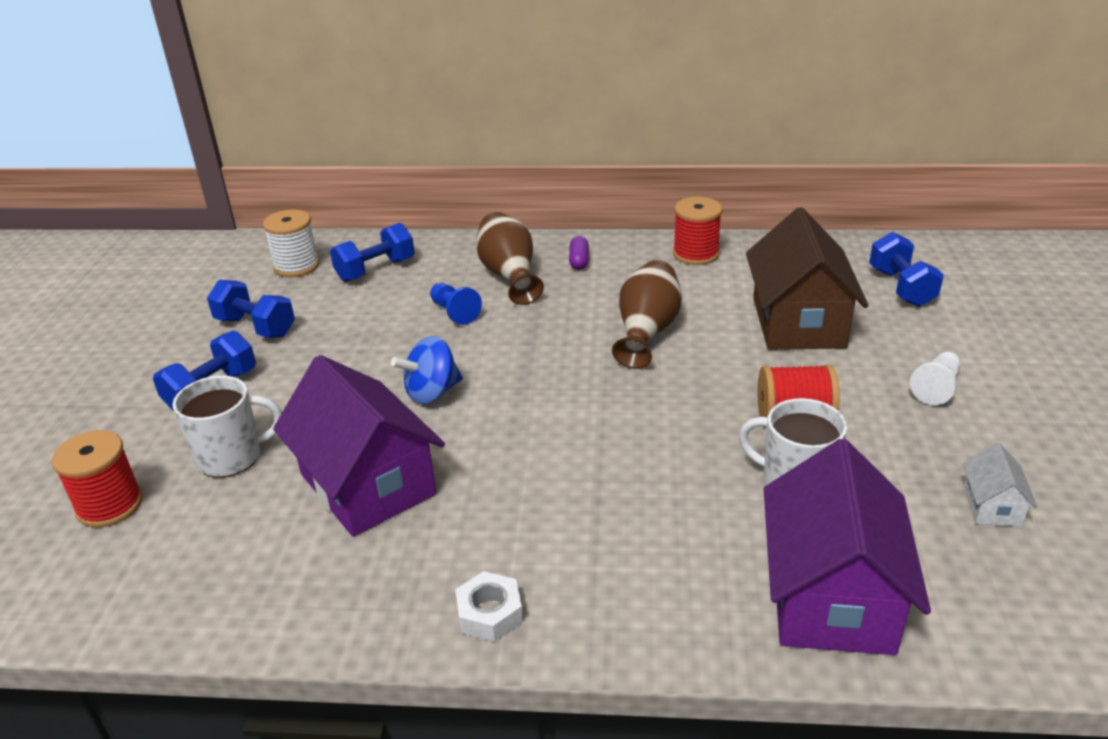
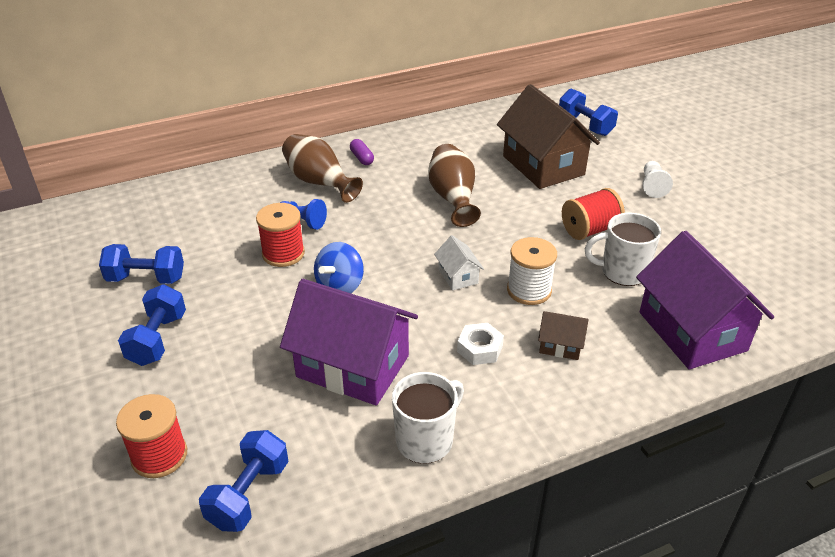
camera: 30 degrees left, 5 degrees up
white mug [172,376,282,478] -> white mug moved to [392,372,464,464]
white spool [263,210,320,277] -> white spool moved to [507,237,557,305]
blue dumbbell [330,223,415,282] -> blue dumbbell moved to [199,430,289,532]
white nut [455,571,523,642] -> white nut moved to [457,323,504,365]
red spool [673,197,723,265] -> red spool moved to [256,203,305,267]
white house [963,443,1038,527] -> white house moved to [434,235,484,290]
none -> brown house [538,311,588,360]

